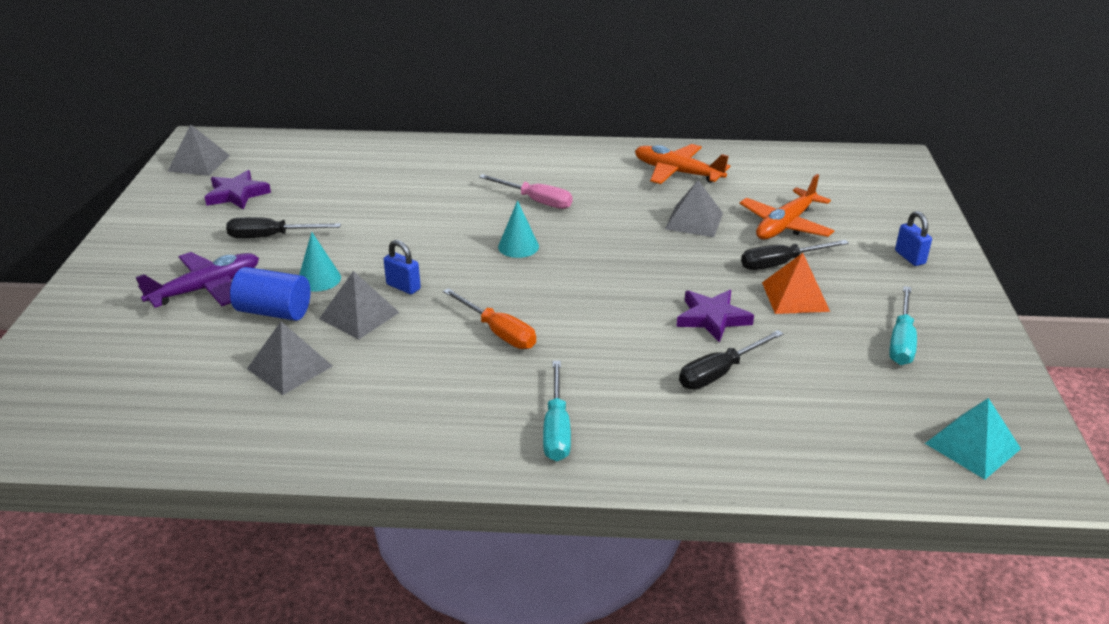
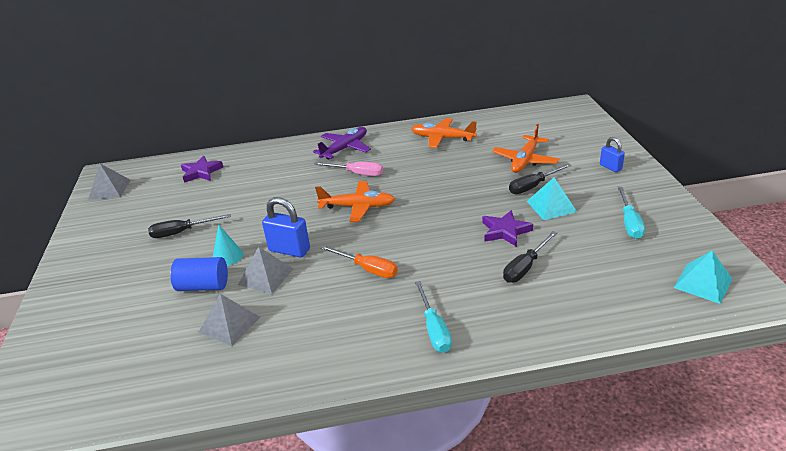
camera: 10 degrees left, 0 degrees up
purple plane [136,252,259,308] -> purple plane moved to [313,127,371,160]
purple star [205,170,271,210] -> purple star moved to [181,156,223,183]
blue padlock [384,240,421,294] -> blue padlock [262,197,310,257], size x1.65
turquoise cone [498,200,539,258] -> orange plane [315,181,395,222]
grey pyramid [665,180,723,237] -> none
orange pyramid [762,253,830,314] -> turquoise pyramid [527,177,577,220]

